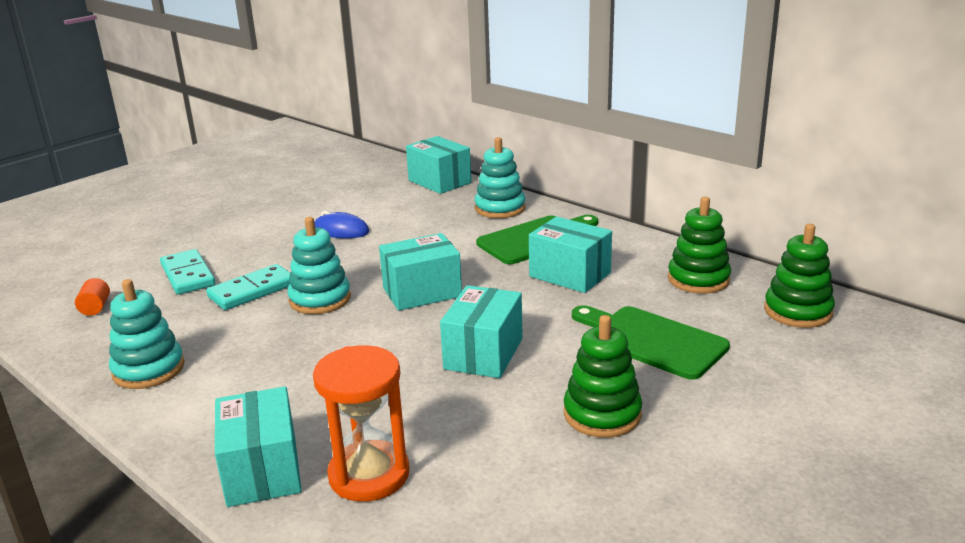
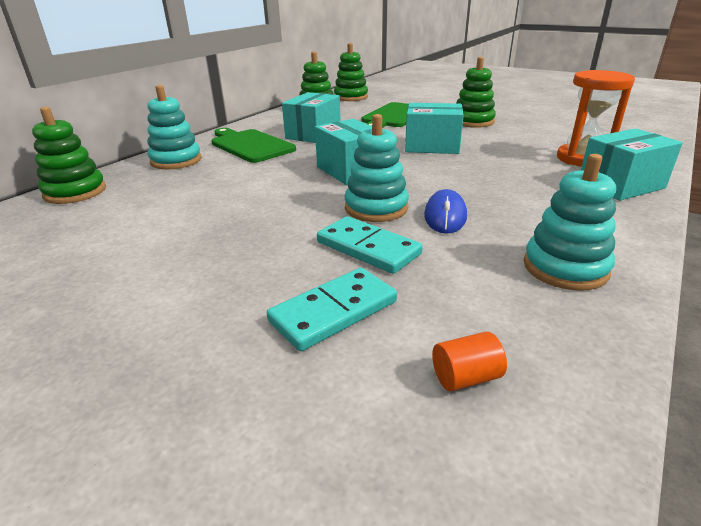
camera: 100 degrees left, 5 degrees up
blue mouse [314,211,369,238] -> blue mouse moved to [424,189,467,234]
turquoise box [406,136,471,194] -> green stacking toy [32,107,106,204]

